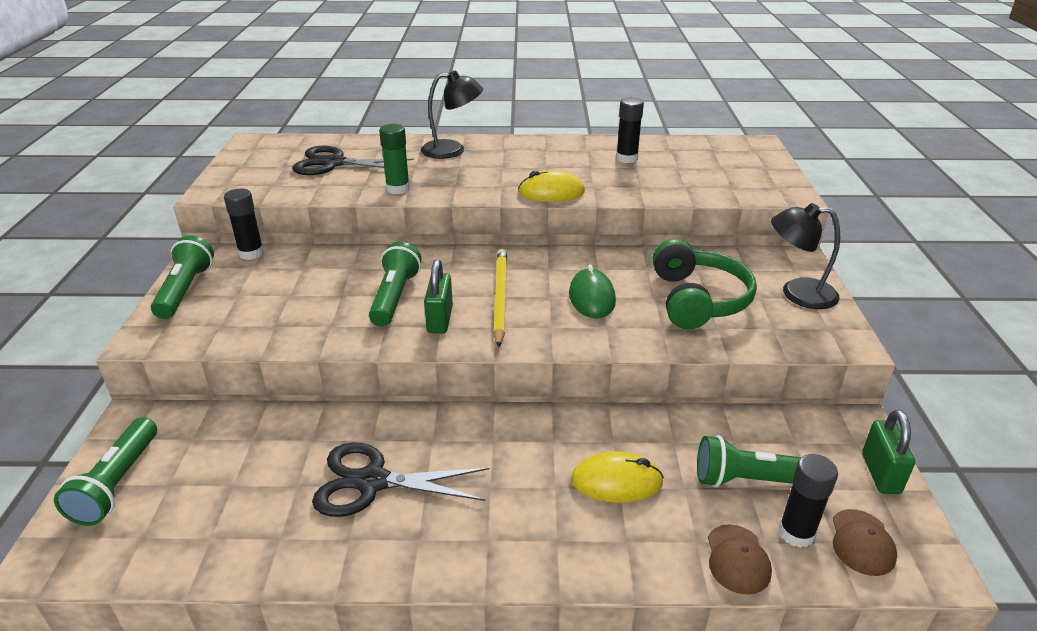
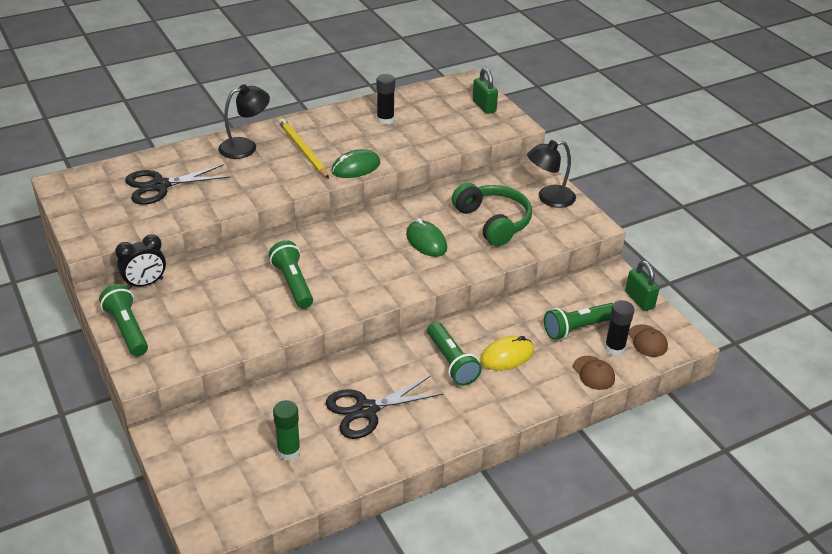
camera: 30 degrees left, 5 degrees up
green flashlight [54,417,157,526] -> green flashlight moved to [427,322,482,386]
black glue stick [224,189,264,260] -> black clock [115,234,166,289]
green glue stick [379,124,410,194] -> green glue stick moved to [273,400,301,461]
green padlock [424,259,453,333] -> green padlock moved to [472,68,498,114]
yellow pencil [493,249,507,348] -> yellow pencil moved to [279,118,329,179]
yellow mouse [518,170,585,202] -> green mouse [331,149,380,178]

